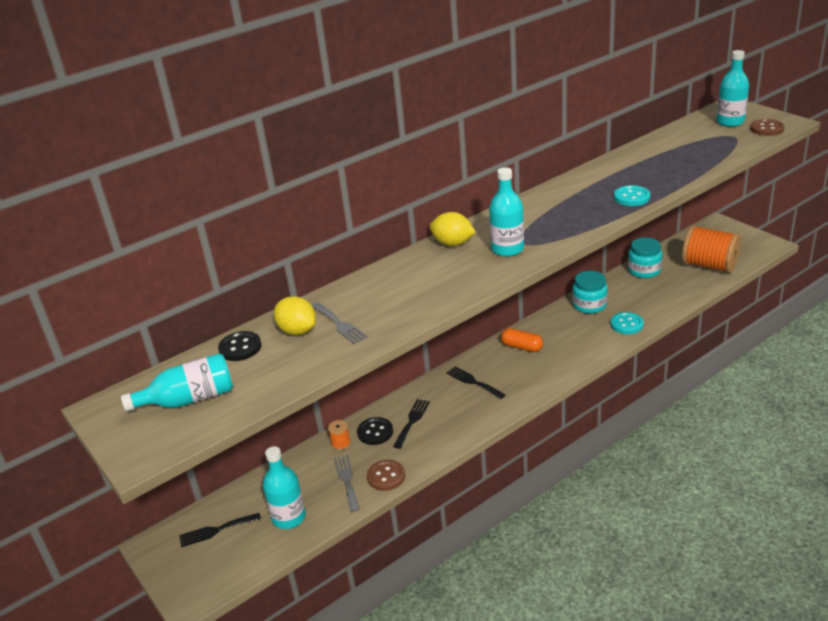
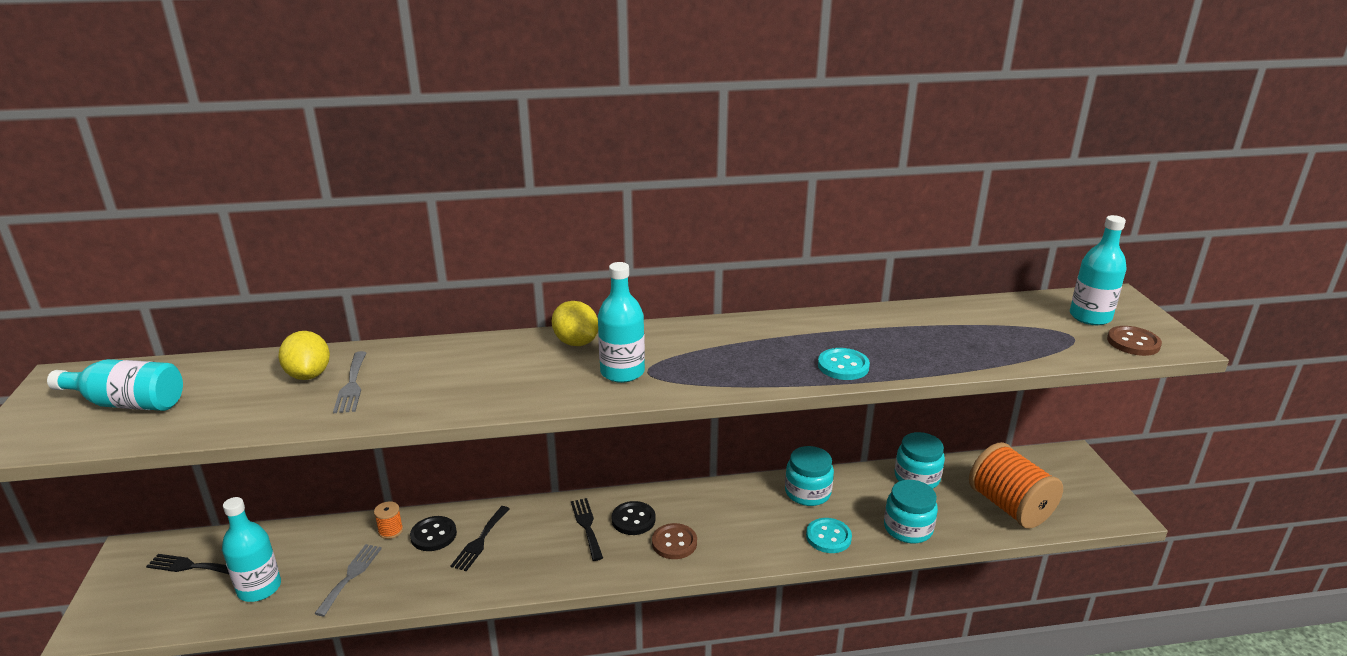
camera: 25 degrees right, 5 degrees down
black button [218,331,261,361] -> black button moved to [612,501,656,535]
brown button [367,460,405,491] -> brown button moved to [652,523,697,559]
black fork [393,399,430,449] -> black fork turned 150 degrees clockwise [451,506,510,571]
orange capsule [501,328,543,352] -> none
none -> turquoise jar [884,480,938,543]

